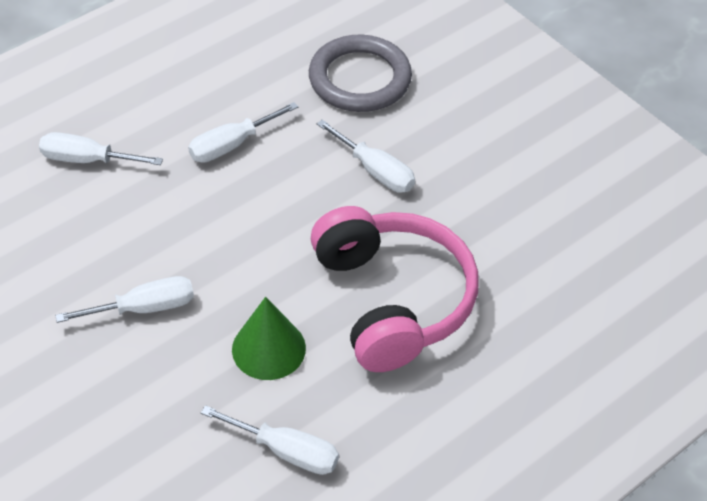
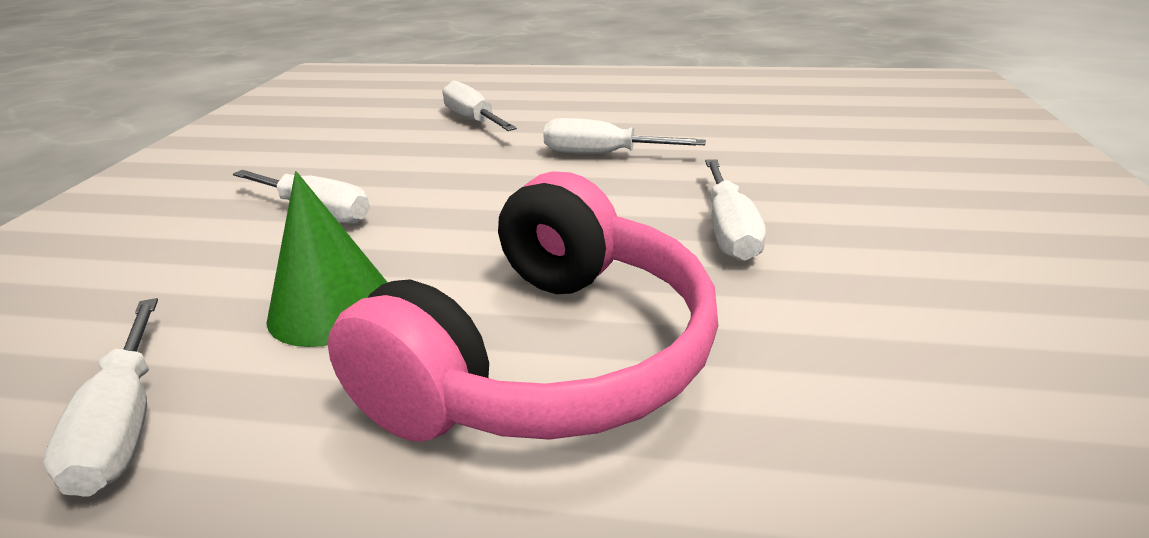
camera: 50 degrees right, 20 degrees down
grey ring [309,35,412,112] -> none

